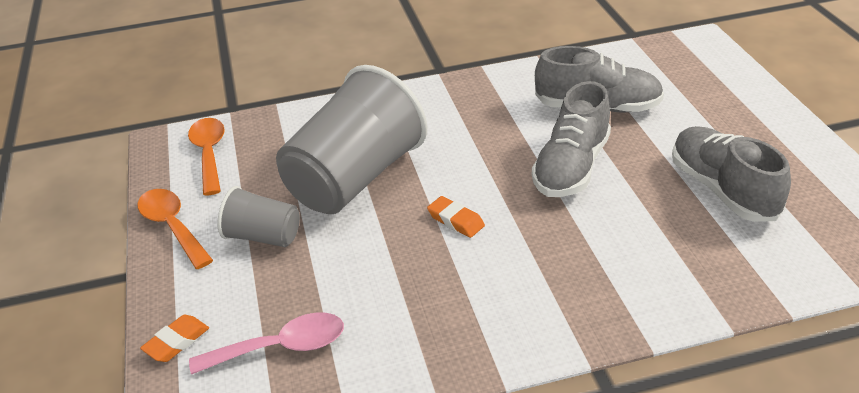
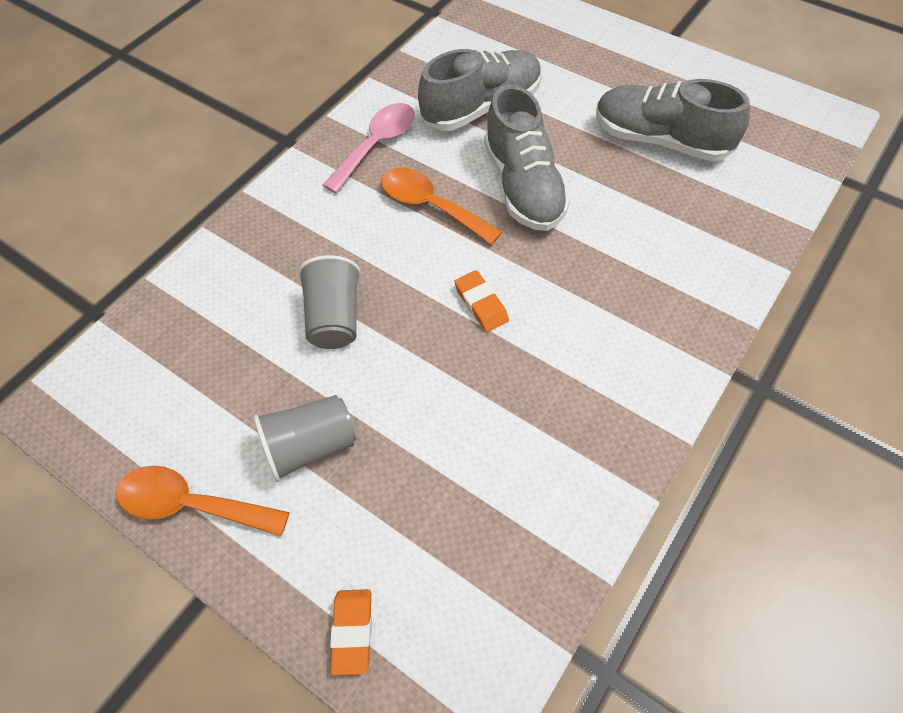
camera: 40 degrees left, 20 degrees up
orange spoon [188,118,225,195] -> orange spoon moved to [381,168,502,245]
pink spoon [189,312,344,374] -> pink spoon moved to [322,103,415,193]
grey cup [276,65,427,214] -> grey cup [298,255,361,349], size x0.49
orange eraser [427,196,485,238] -> orange eraser turned 60 degrees clockwise [454,270,509,332]

